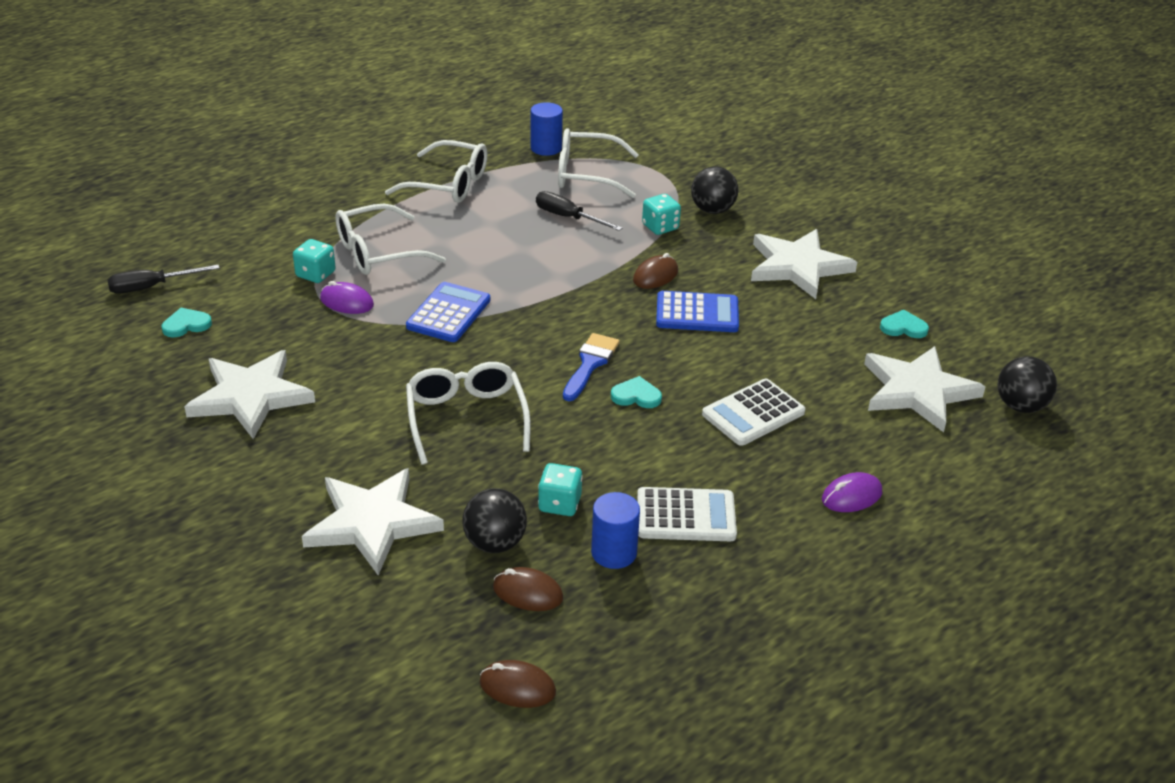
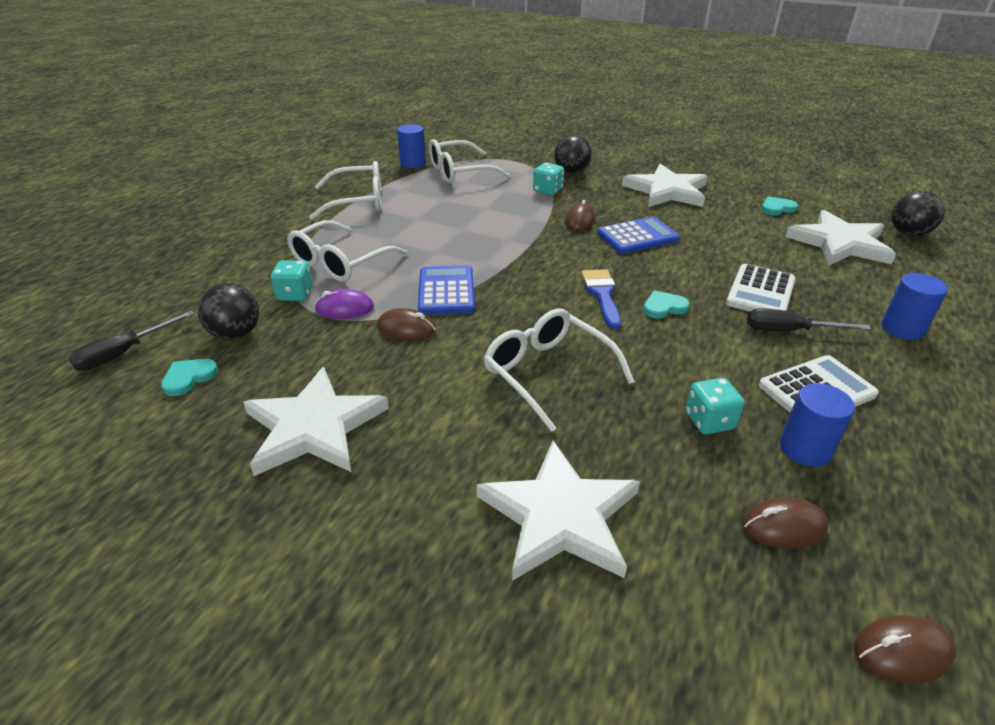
camera: 25 degrees left, 0 degrees up
black ball [462,488,527,553] -> black ball moved to [198,283,259,340]
black screwdriver [536,191,622,231] -> black screwdriver moved to [747,308,871,331]
purple mouse [822,472,882,512] -> blue cylinder [881,273,948,340]
none -> brown mouse [377,308,436,341]

